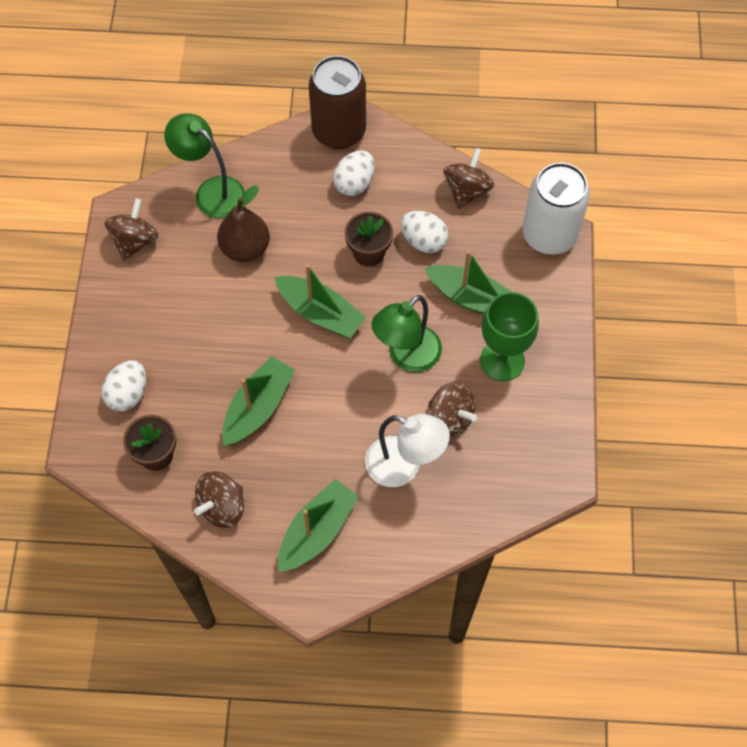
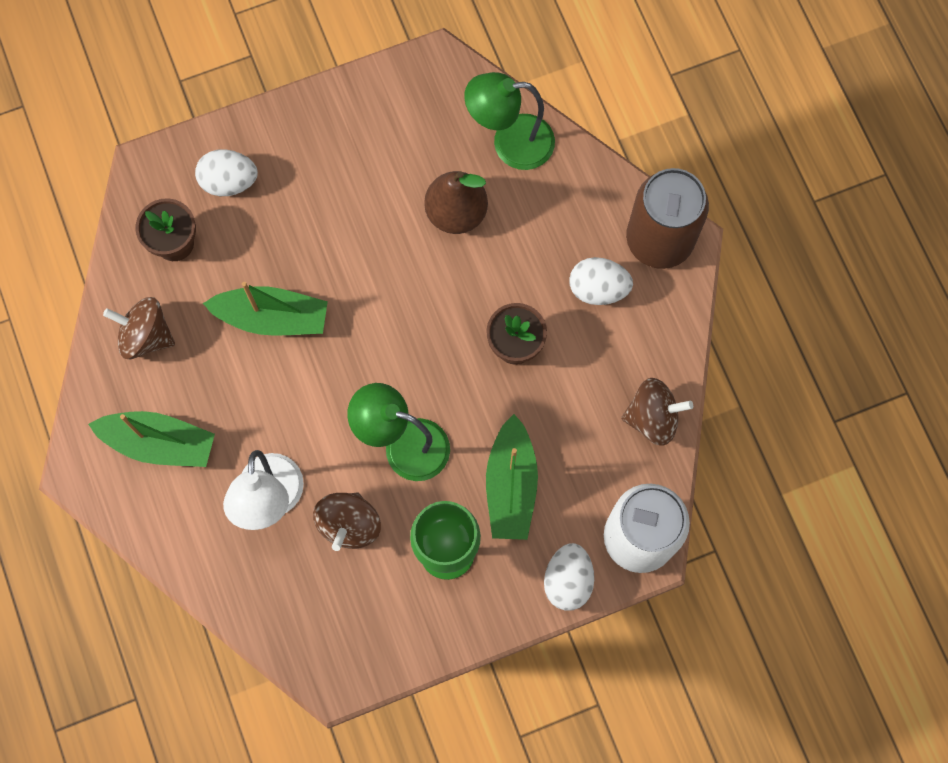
camera: 65 degrees right, 10 degrees up
brown spinning top [104,198,158,260] -> none
green lamp [164,113,245,218] -> green lamp turned 105 degrees counterclockwise [464,72,555,170]
green boat [275,264,366,338] -> none
white egg [401,211,449,253] -> white egg moved to [544,543,594,611]

